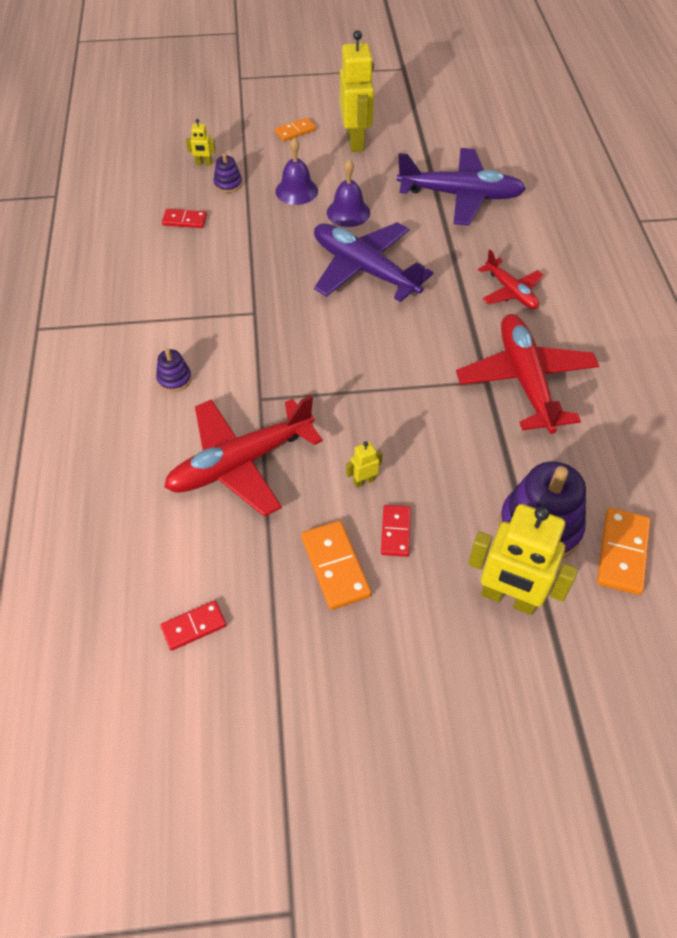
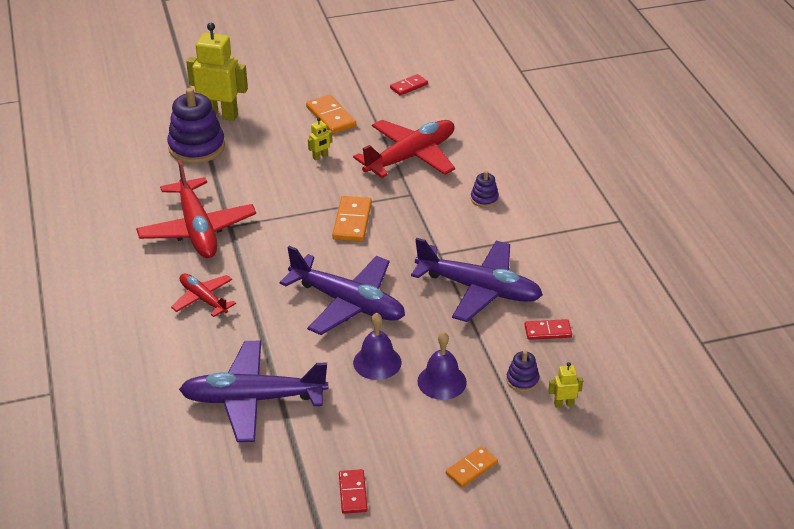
camera: 170 degrees right, 15 degrees down
yellow robot [340,30,374,152] -> none
red domino [381,505,411,557] -> red domino moved to [339,469,368,514]
orange domino [597,508,651,595] -> orange domino moved to [332,196,372,242]
none -> purple plane [411,238,543,322]

